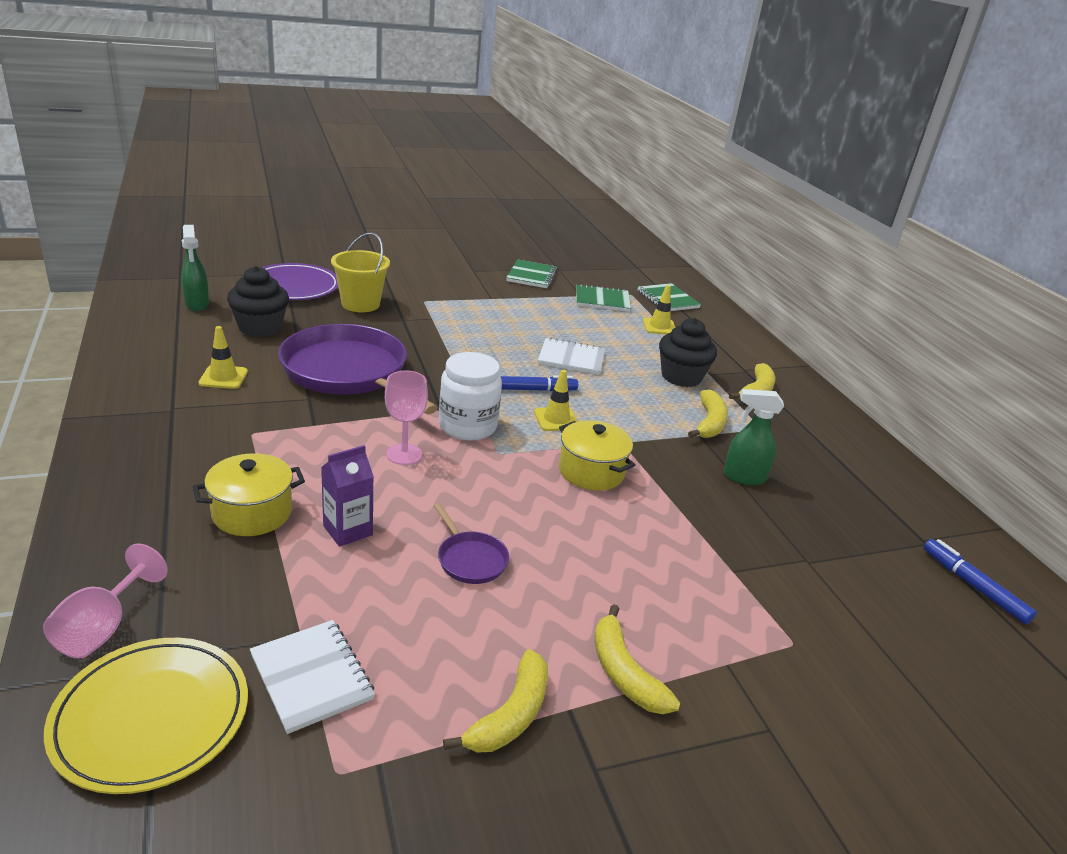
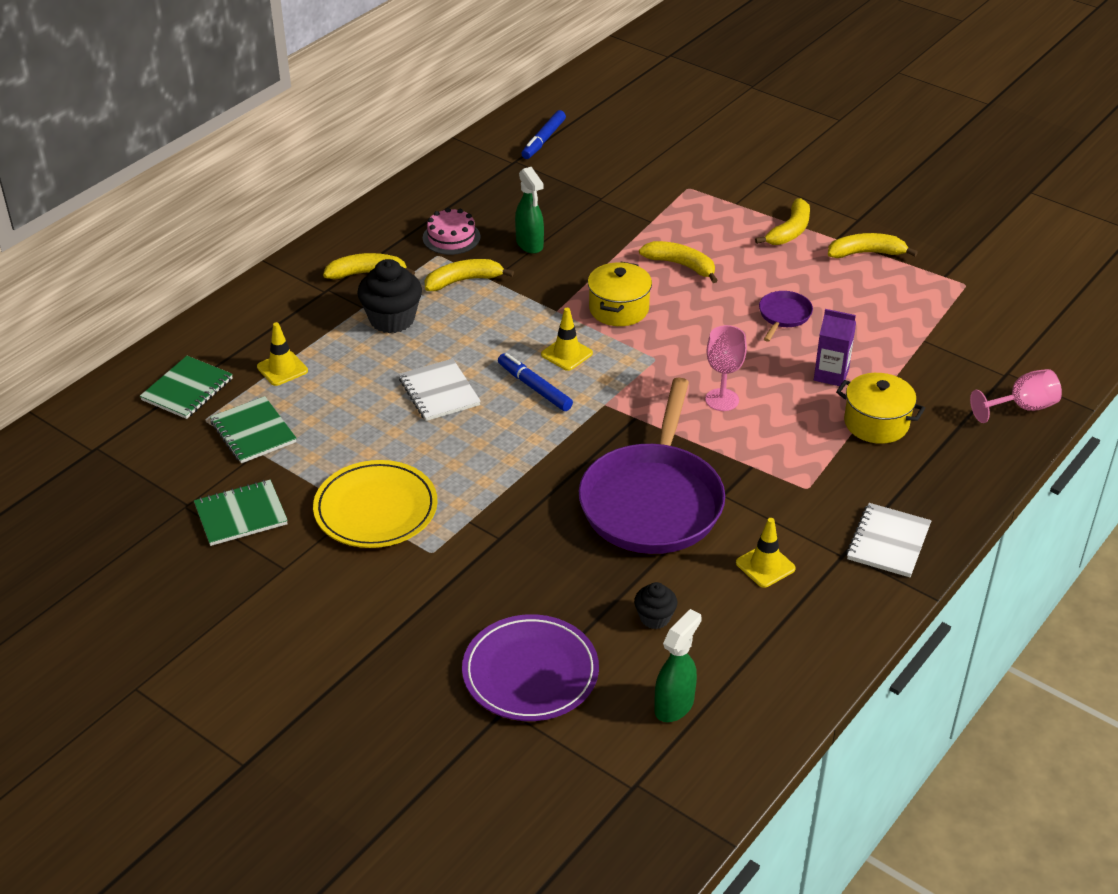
camera: 120 degrees left, 10 degrees up
yellow plate [44,638,248,794] -> yellow plate moved to [313,460,437,548]
black cupcake [227,266,289,337] -> black cupcake [634,582,677,629], size x0.55
white notebook [250,620,375,734] -> white notebook moved to [846,503,931,577]
yellow bucket [331,232,390,312] -> none
white jar [439,352,502,441] -> none
none -> pink cake [423,208,481,255]
none -> yellow banana [639,241,718,283]

